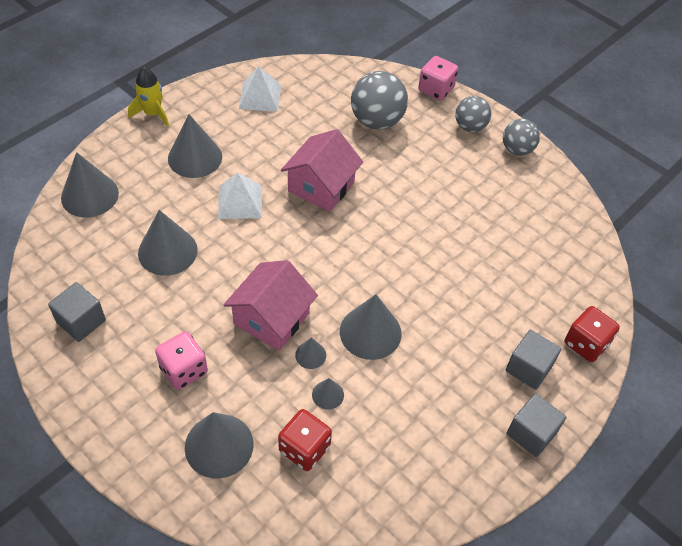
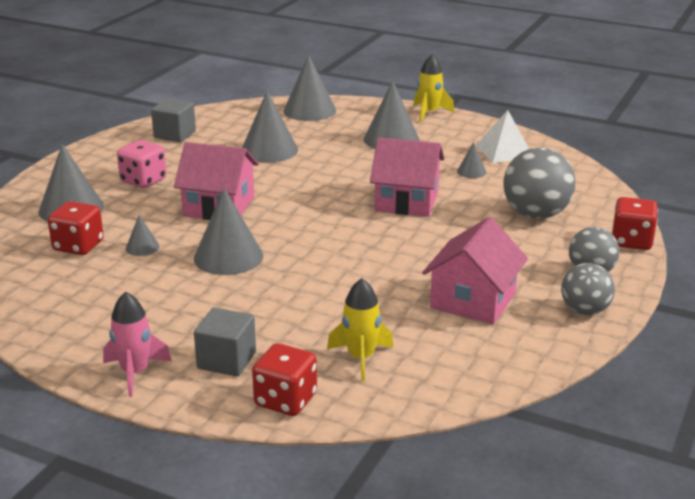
camera: 75 degrees right, 25 degrees down
white pyramid [218,172,262,219] -> none
grey cone [295,338,326,369] -> grey cone moved to [457,142,486,178]
pink dice [418,56,458,101] -> red dice [611,197,658,250]
grey cube [506,394,566,457] -> pink rocket [103,292,172,397]
none -> yellow rocket [327,278,394,381]
none -> pink house [422,217,528,324]

